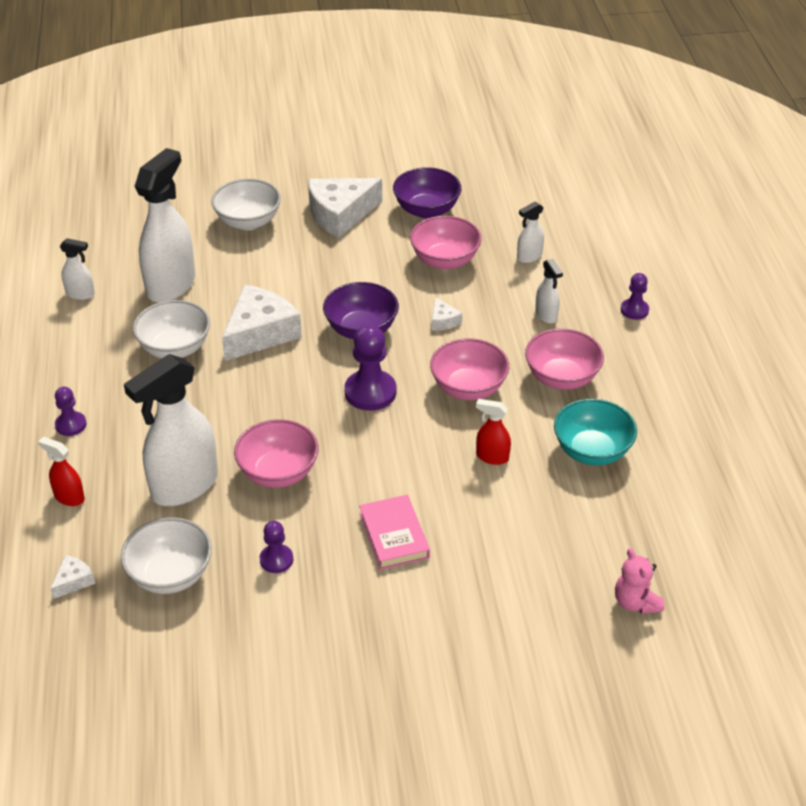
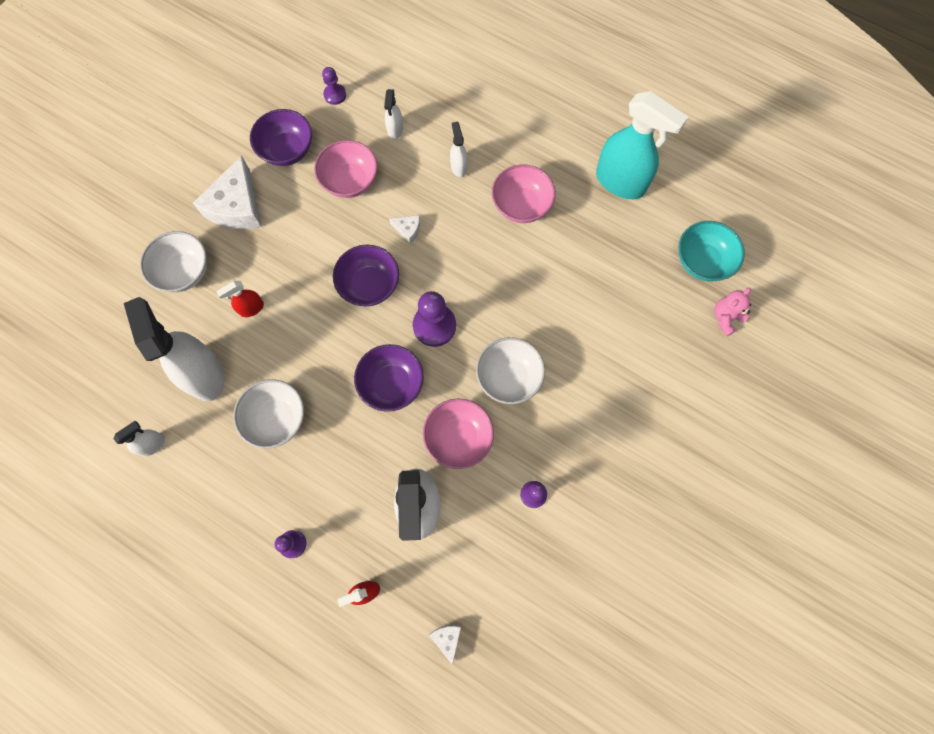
camera: 50 degrees left, 30 degrees up
white bowl [121,517,212,594] -> white bowl moved to [476,337,545,404]
white cheese [222,285,302,361] -> none
pink book [359,495,430,570] -> none
pink bowl [430,338,509,400] -> none
red spray bottle [476,399,511,465] -> red spray bottle moved to [217,281,264,317]
white spray bottle [535,259,563,324] -> white spray bottle turned 120 degrees counterclockwise [450,122,468,177]
turquoise bowl [554,399,637,465] -> turquoise bowl moved to [679,221,745,282]
pink teddy bear [615,548,664,614] -> pink teddy bear turned 120 degrees clockwise [714,288,751,336]
purple pawn [621,273,649,320] -> purple pawn moved to [322,67,346,105]
none -> purple bowl [354,344,424,412]
none -> turquoise spray bottle [596,91,688,199]

